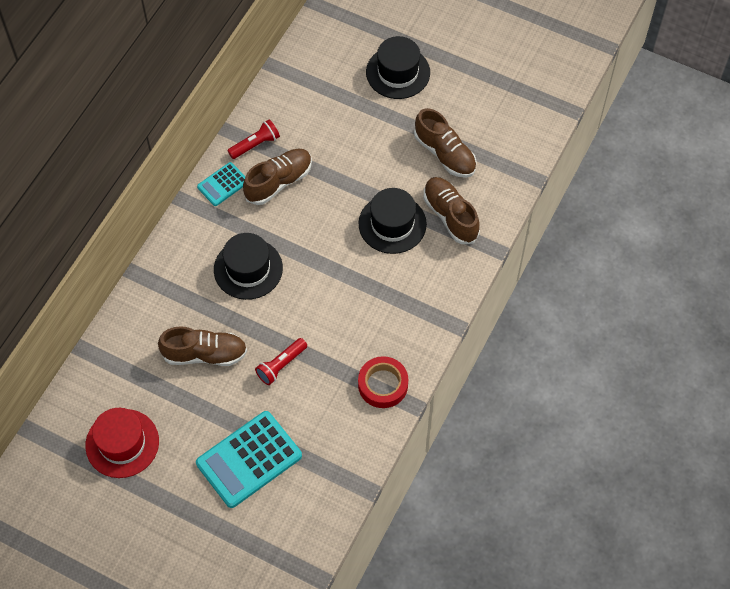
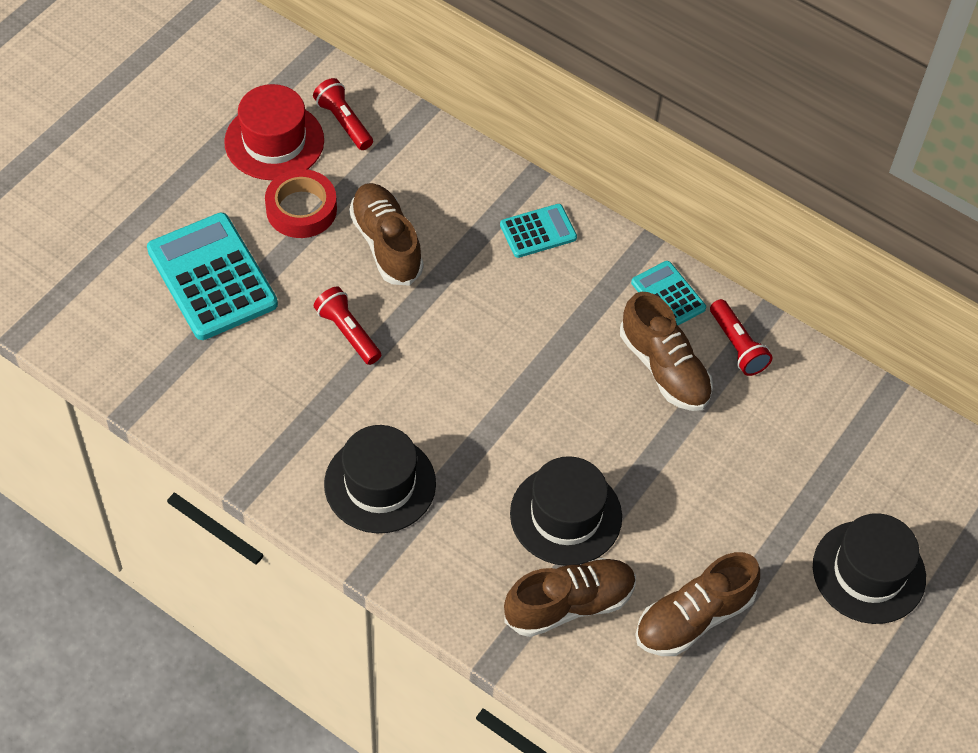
camera: 95 degrees right, 5 degrees down
brown shoe [158,326,247,366] -> brown shoe turned 150 degrees clockwise [349,183,424,286]
black hat [214,233,283,300] -> black hat moved to [324,425,436,534]
red tape [358,356,408,408] -> red tape moved to [265,169,337,238]
none -> red flashlight [313,78,373,150]
none -> turquoise calculator [500,204,577,258]

